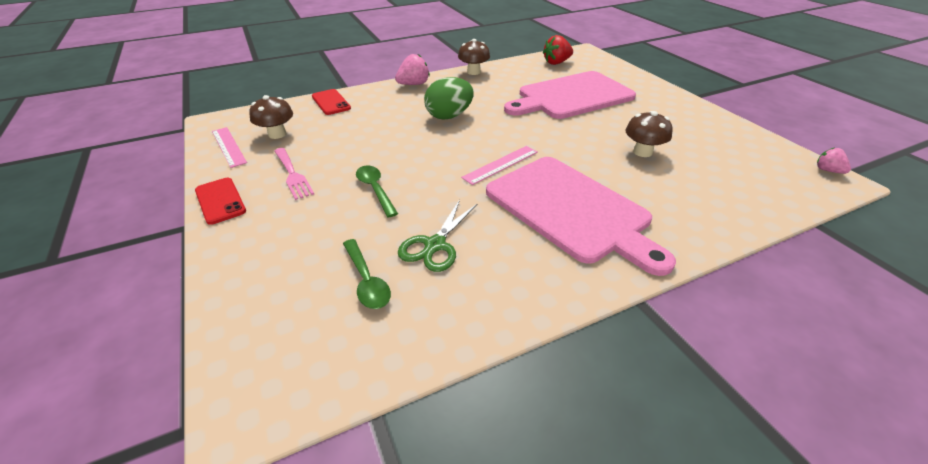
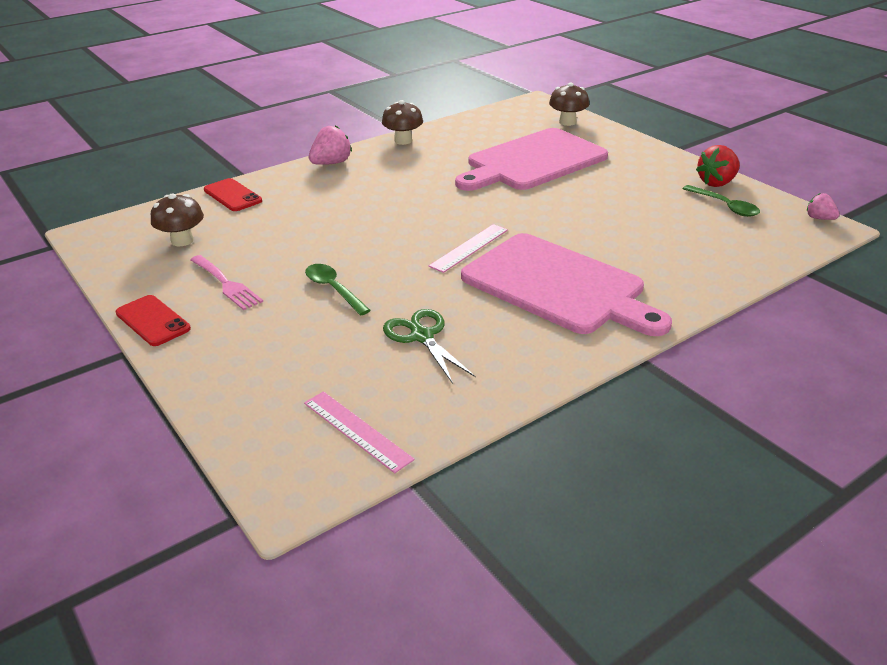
camera: 10 degrees left, 5 degrees down
pink ruler [212,127,247,168] -> pink ruler moved to [304,391,415,473]
green spoon [343,239,391,309] -> green spoon moved to [683,185,760,217]
green scissors [398,200,478,272] -> green scissors turned 135 degrees clockwise [383,309,475,384]
green egg [424,77,474,119] -> none
red strawberry [543,35,573,65] -> red strawberry moved to [696,145,740,187]
brown mushroom [625,111,673,157] -> brown mushroom moved to [549,83,589,126]

